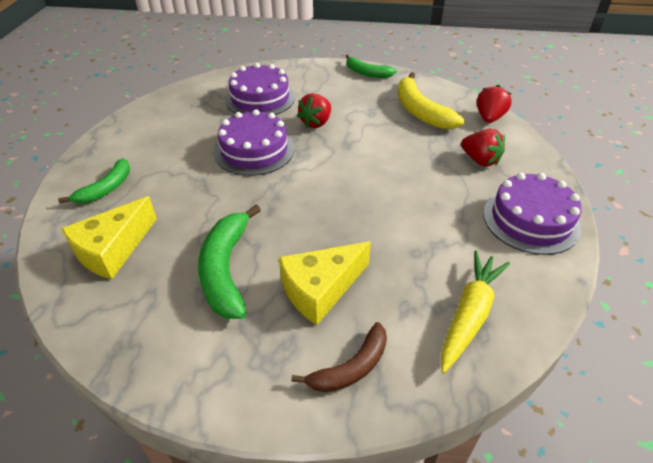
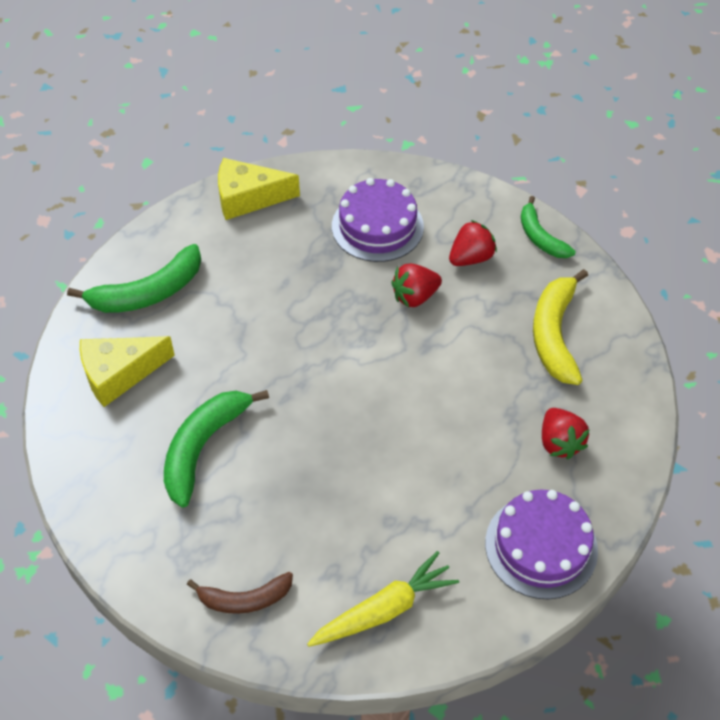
camera: 30 degrees right, 10 degrees up
green banana [58,158,130,204] -> green banana [67,244,201,313], size x1.57
purple cake [214,109,294,176] -> none
yellow cheese [279,242,371,325] -> yellow cheese moved to [218,158,300,220]
red strawberry [477,85,512,123] -> red strawberry moved to [449,220,497,266]

